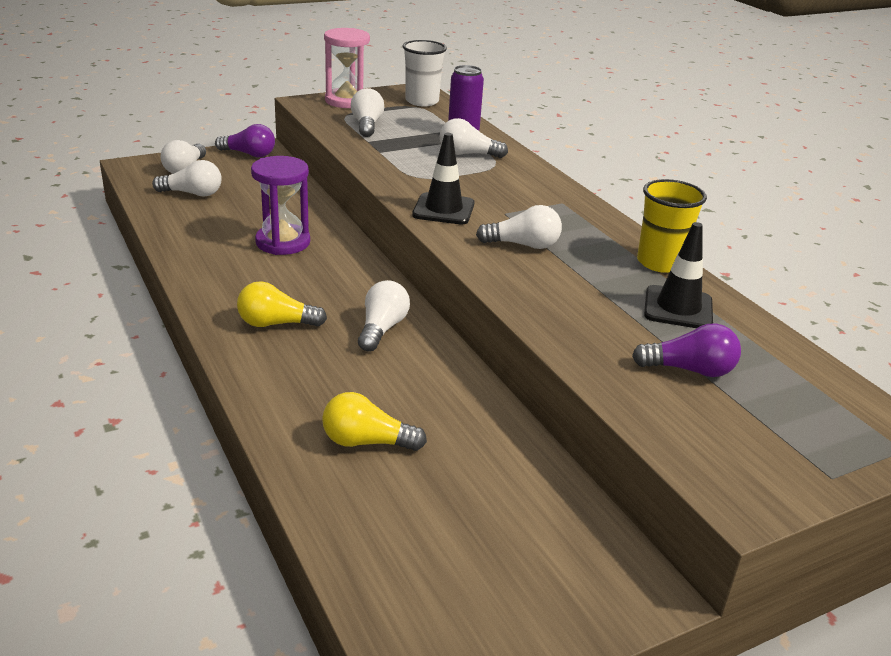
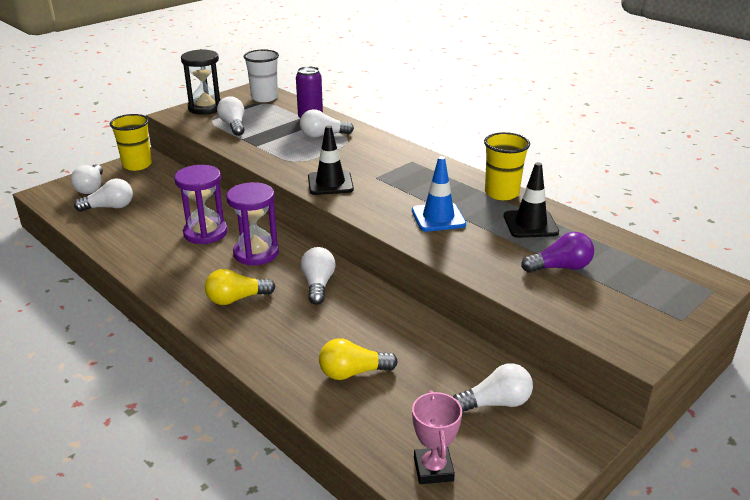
camera: 15 degrees left, 0 degrees up
purple light bulb [215,124,275,157] -> yellow cup [110,114,152,171]
pink hourglass [324,28,370,108] -> black hourglass [181,49,222,115]
white light bulb [476,205,562,249] -> white light bulb moved to [453,363,533,413]
none -> purple hourglass [226,182,279,266]
none -> blue traffic cone [412,156,466,232]
none -> pink trophy [412,390,462,484]

